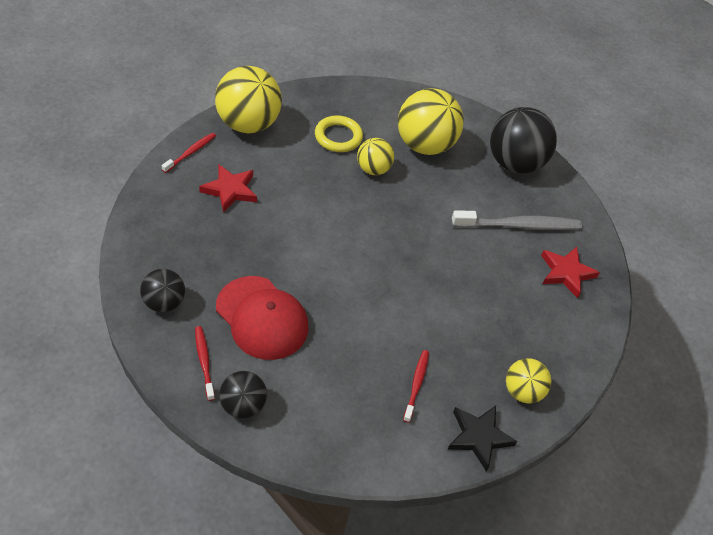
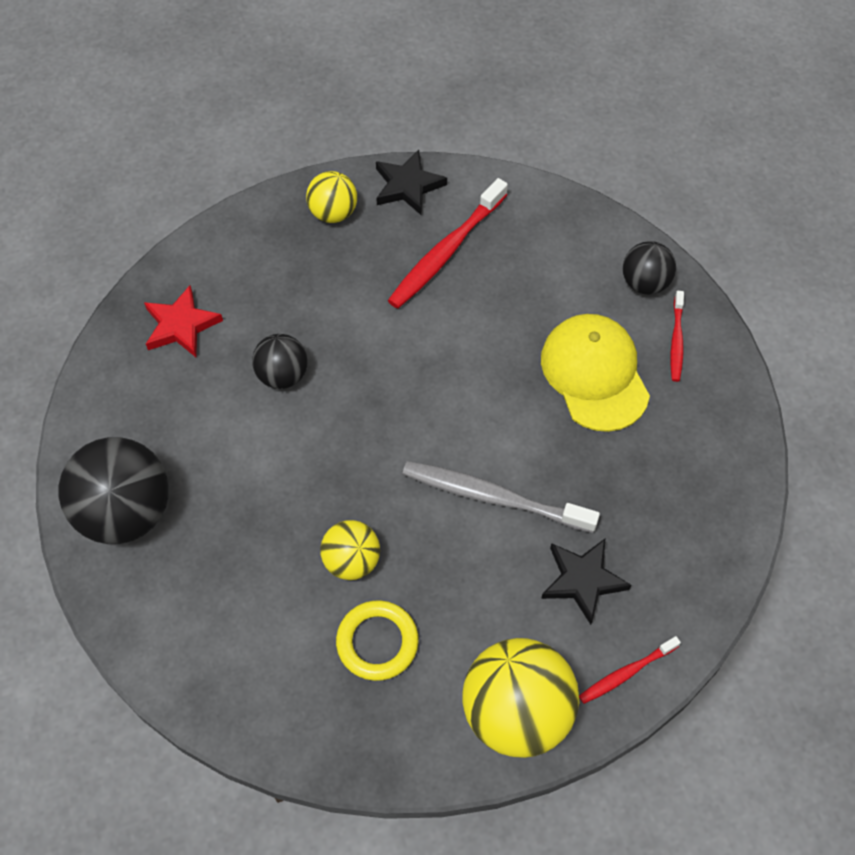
camera: 150 degrees left, 10 degrees up
black ball [140,269,185,312] -> black ball moved to [252,334,308,389]
red star [199,165,257,213] -> black star [541,539,631,625]
red cap [216,276,308,360] -> yellow cap [541,314,650,432]
yellow ball [398,88,464,155] -> none
red toothbrush [403,350,429,423] -> red toothbrush [388,178,508,309], size x1.84
grey toothbrush [452,210,582,230] -> grey toothbrush moved to [402,461,600,533]

